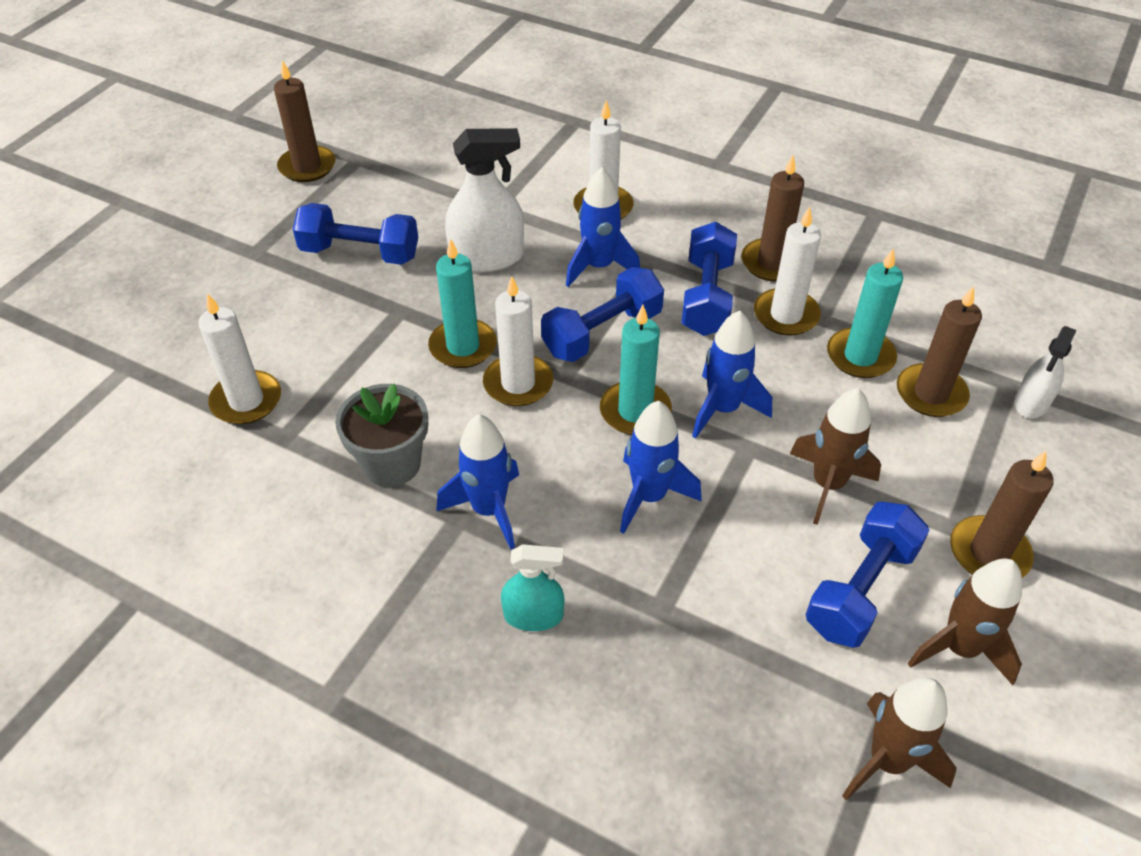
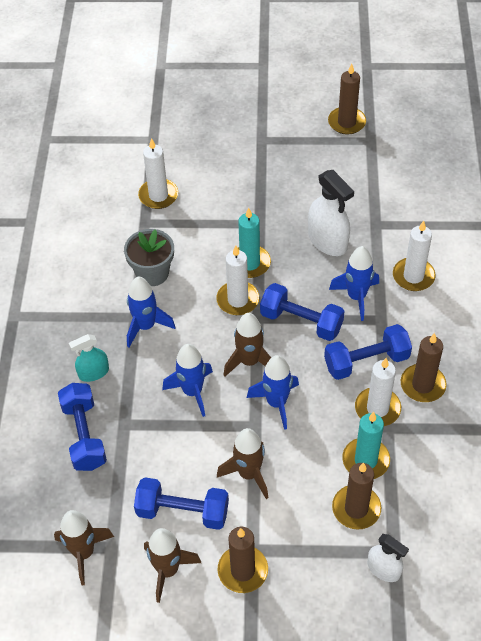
camera: 65 degrees right, 5 degrees up
blue dumbbell [293,203,418,265] -> blue dumbbell moved to [58,383,107,471]
turquoise spray bottle [501,544,564,631] -> turquoise spray bottle turned 90 degrees clockwise [69,334,109,382]
turquoise candle [600,305,672,435] -> brown rocket [223,313,271,377]
white spray bottle [1015,326,1077,418] -> white spray bottle turned 150 degrees counterclockwise [368,534,409,582]

